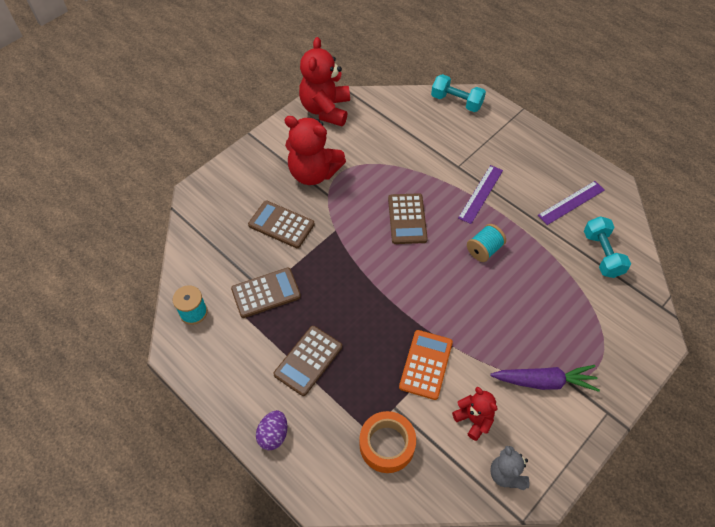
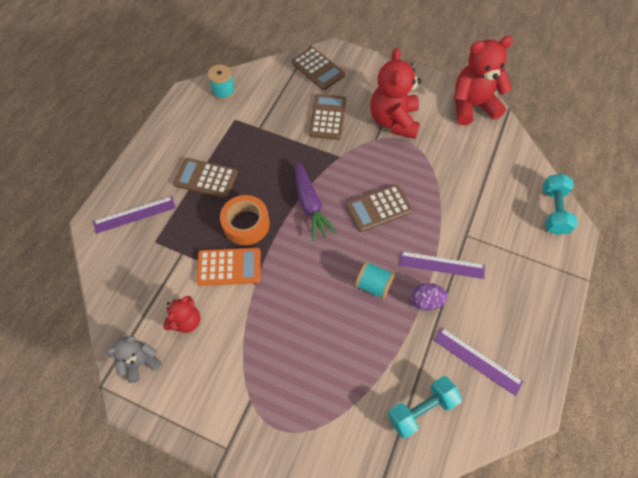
camera: 70 degrees right, 5 degrees up
brown calculator [231,268,301,318] -> brown calculator moved to [291,47,345,90]
purple egg [256,410,287,450] -> purple egg moved to [411,283,448,311]
orange tape [359,411,416,473] -> orange tape moved to [220,195,270,245]
purple carrot [490,365,600,392] -> purple carrot moved to [295,161,337,241]
none -> purple ruler [93,196,176,234]

